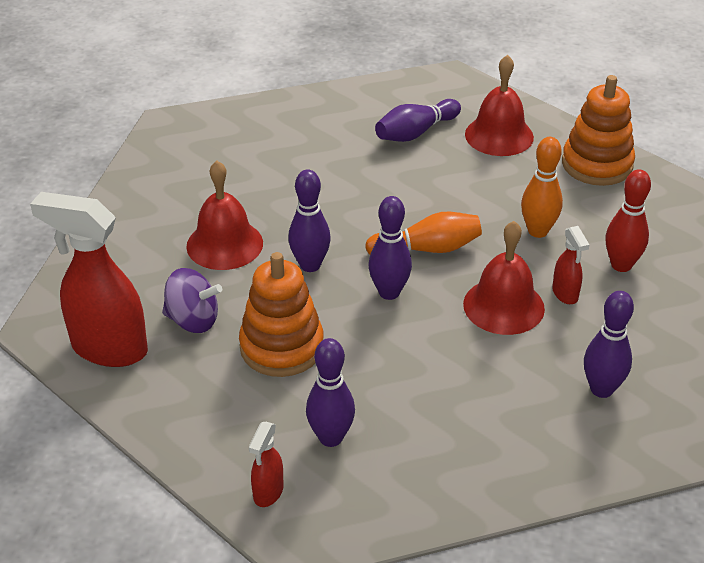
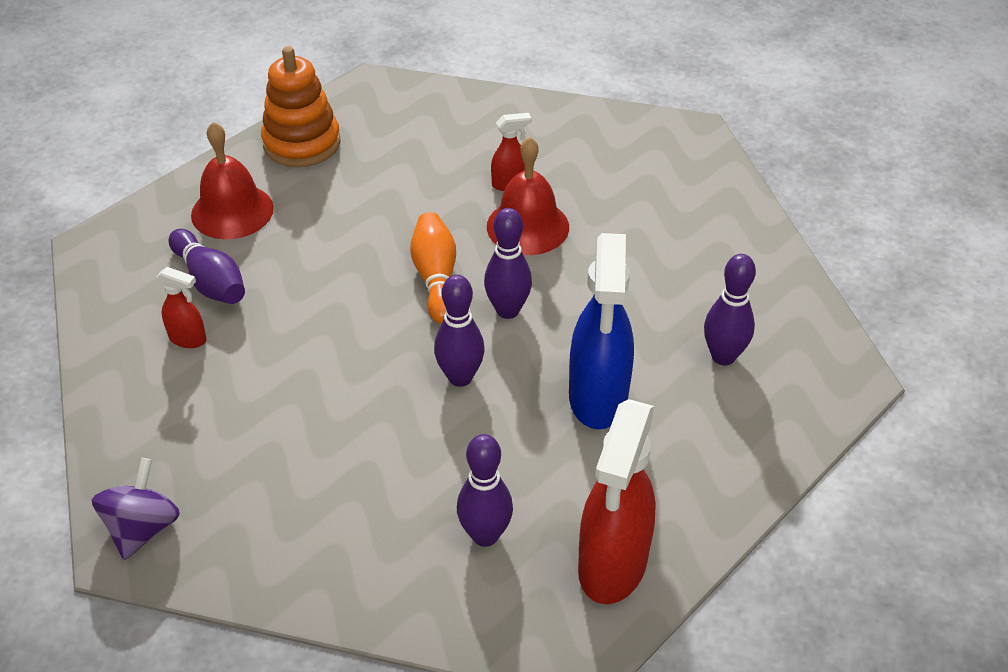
camera: 90 degrees left, 5 degrees up
purple spinning top [162,268,222,333] -> purple spinning top moved to [92,458,180,560]
red bell [186,161,263,270] -> none
orange stacking toy [239,252,323,377] -> blue spray bottle [569,233,634,429]
red spray bottle [249,422,283,507] -> red spray bottle moved to [156,267,206,348]
orange bowling pin [521,137,563,238] -> none
purple bowling pin [584,291,634,398] -> purple bowling pin moved to [457,434,513,547]
red bowling pin [605,169,651,272] -> none

